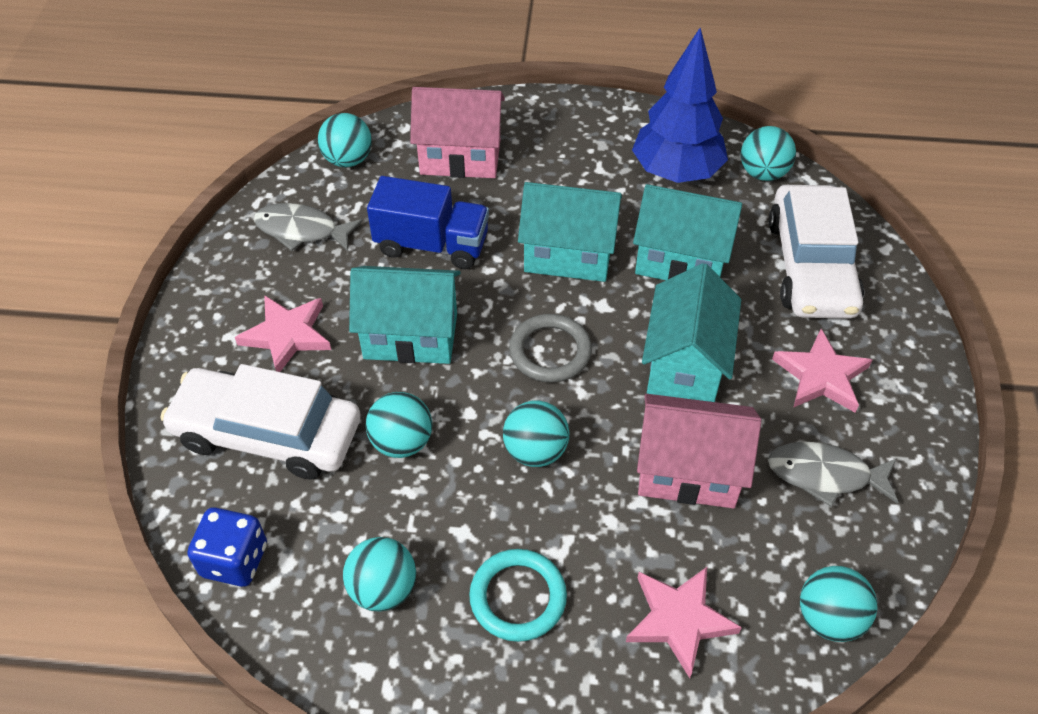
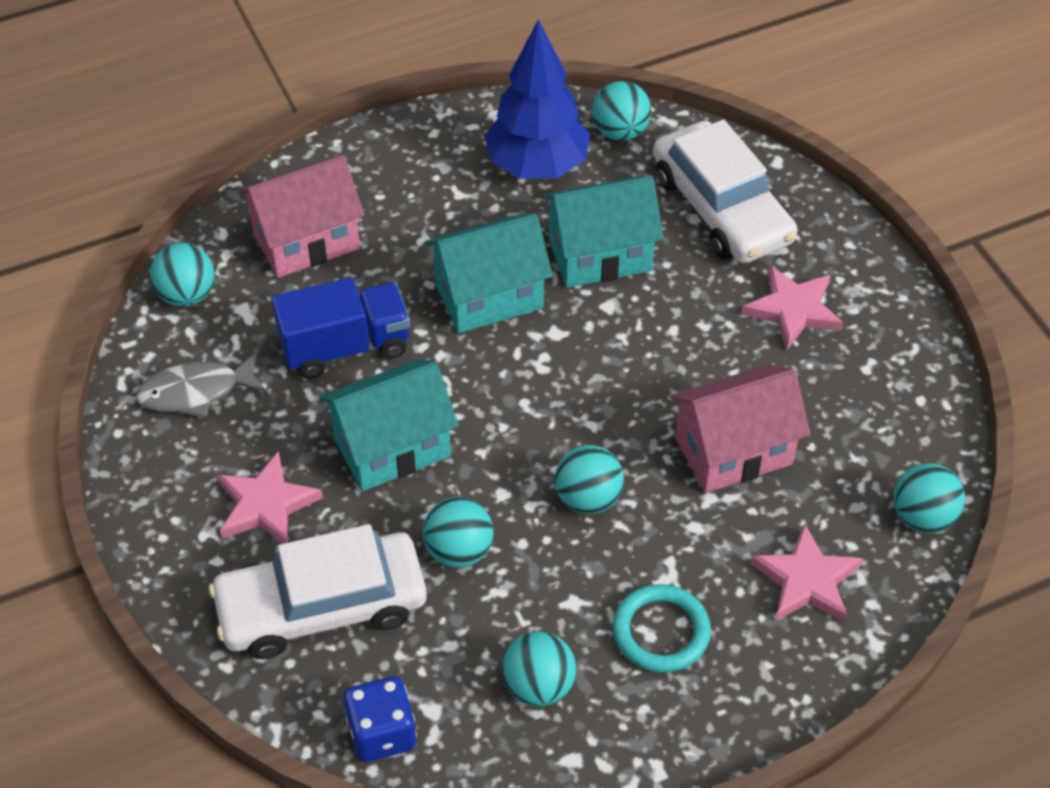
camera: 30 degrees left, 0 degrees up
grey ring [509,314,592,383] -> none
turquoise house [642,263,741,402] -> none
grey fish [768,442,898,507] -> none

